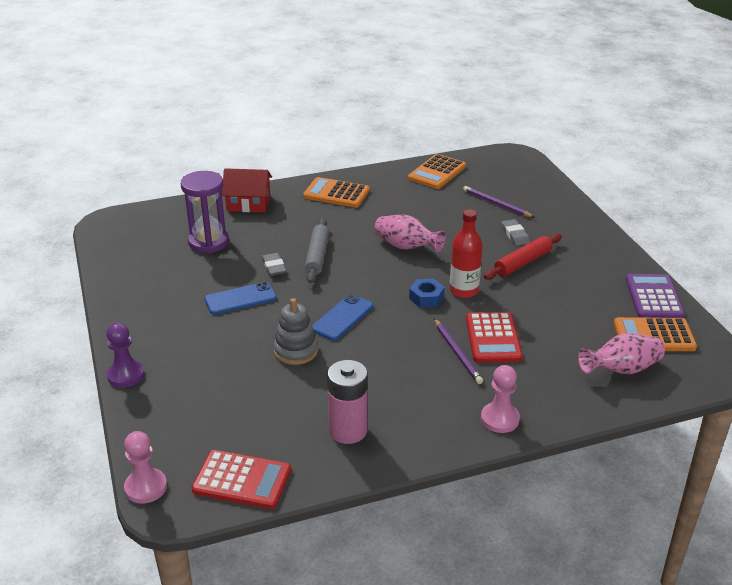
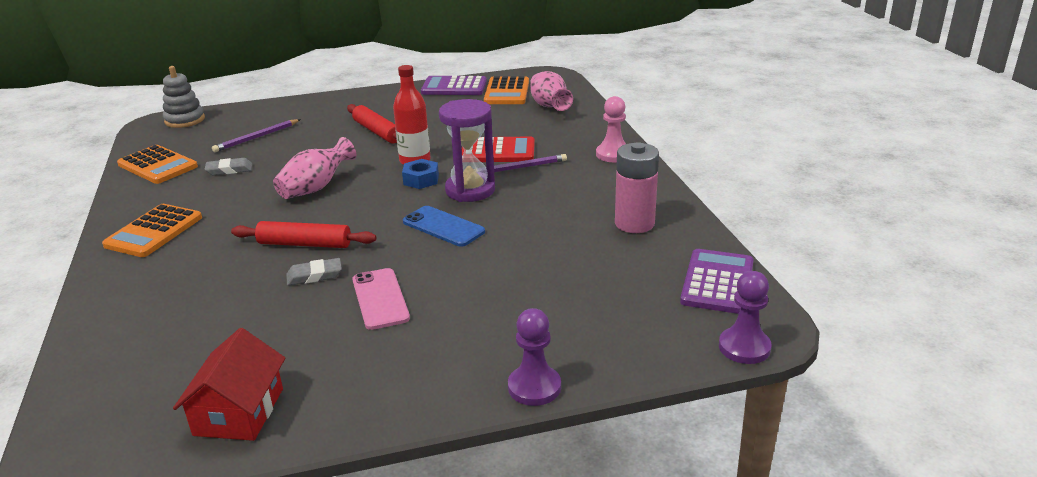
camera: 85 degrees left, 5 degrees down
pink pawn [124,431,167,504] -> purple pawn [719,271,772,364]
purple hourglass [181,171,229,254] -> purple hourglass moved to [439,99,495,202]
red calculator [192,450,291,509] -> purple calculator [680,249,754,314]
blue phone [205,282,277,315] -> pink phone [352,268,410,330]
red house [222,168,272,212] -> red house moved to [173,328,286,441]
grey stacking toy [274,298,318,365] -> grey stacking toy moved to [163,66,205,128]
grey rolling pin [305,218,329,283] -> red rolling pin [231,221,376,248]
grey eraser [502,219,530,246] -> grey eraser moved to [205,158,252,175]

